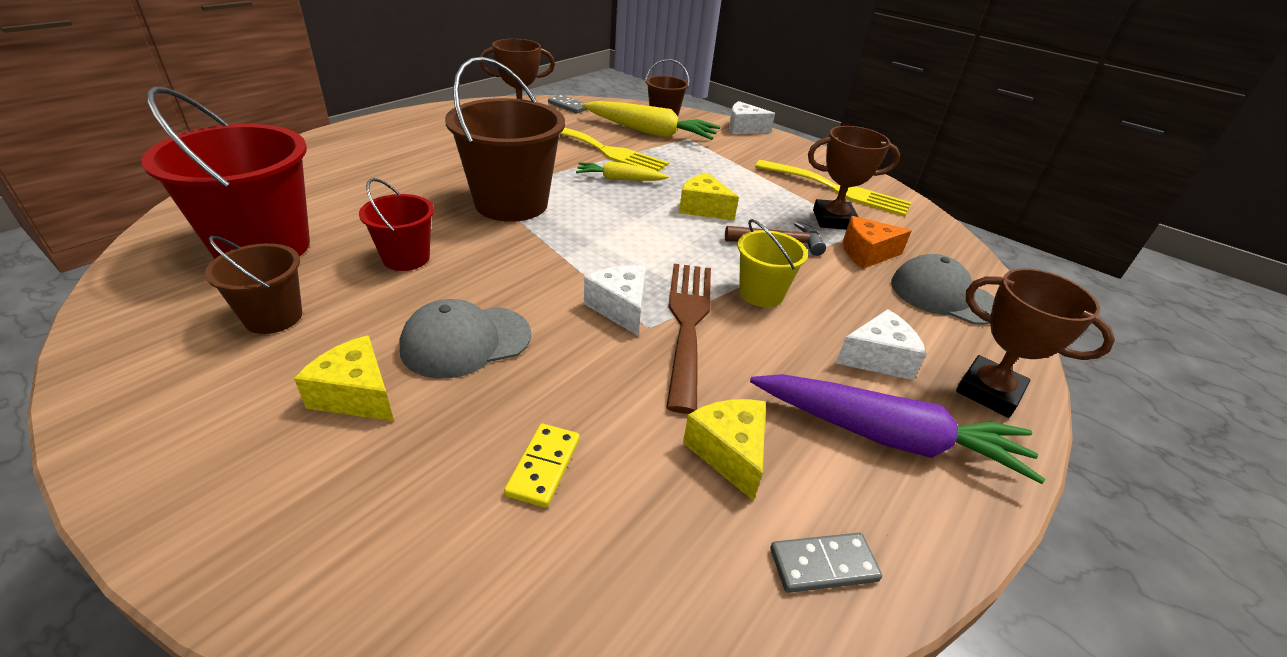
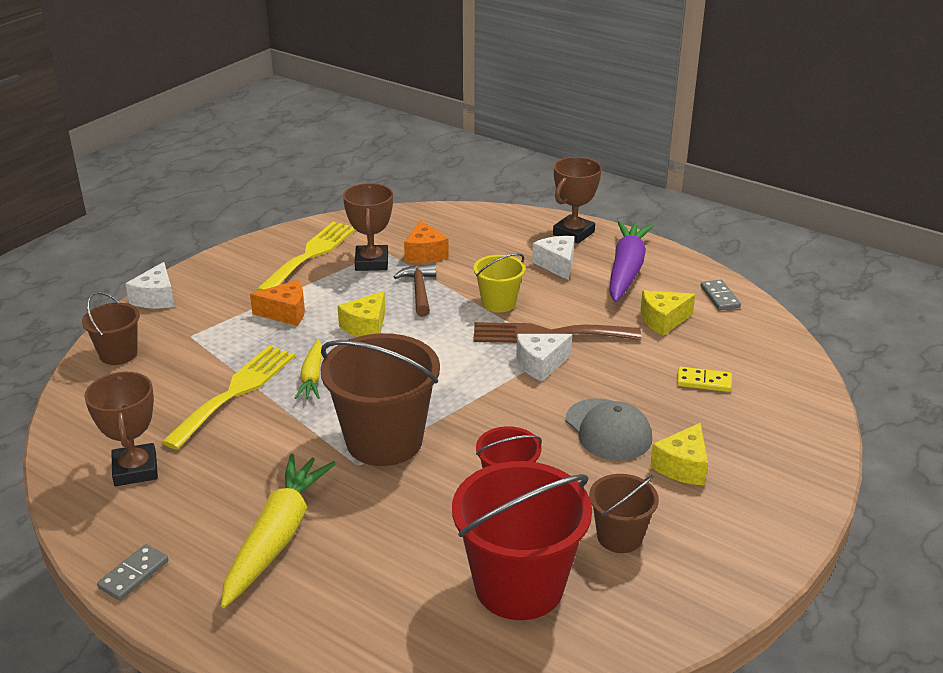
camera: 90 degrees left, 5 degrees down
grey domino [548,95,587,113] -> grey domino moved to [97,544,168,601]
yellow carrot [582,101,720,140] -> yellow carrot moved to [221,454,336,608]
grey cap [891,254,994,325] -> none
none -> orange cheese [250,280,305,326]

